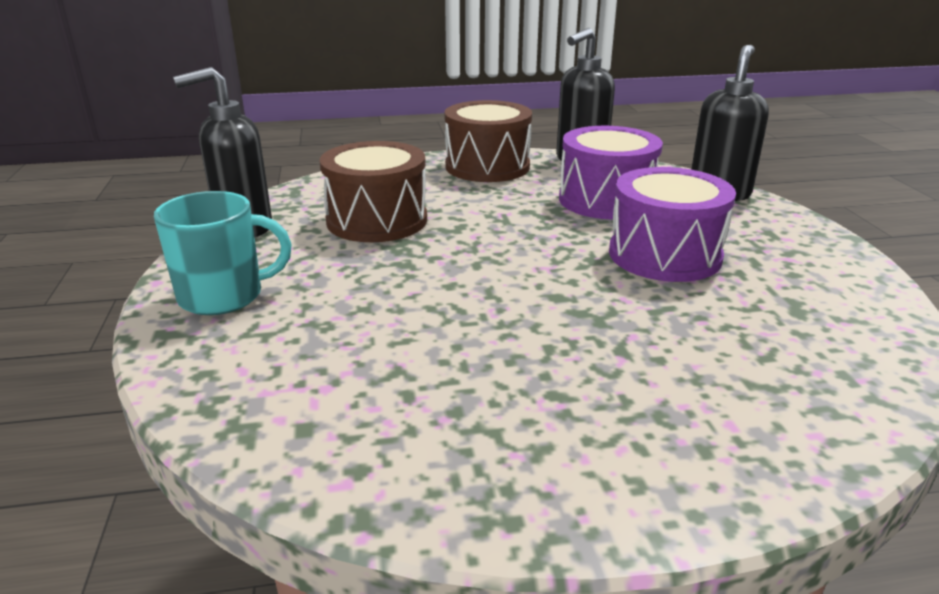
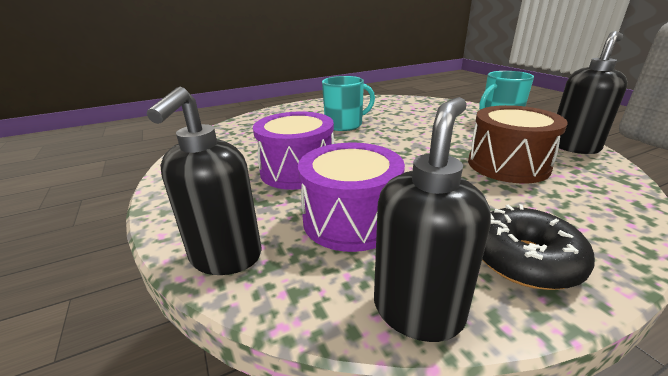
camera: 165 degrees right, 0 degrees up
brown drum [445,100,532,182] -> black donut [482,204,595,290]
none -> turquoise mug [322,76,375,131]

